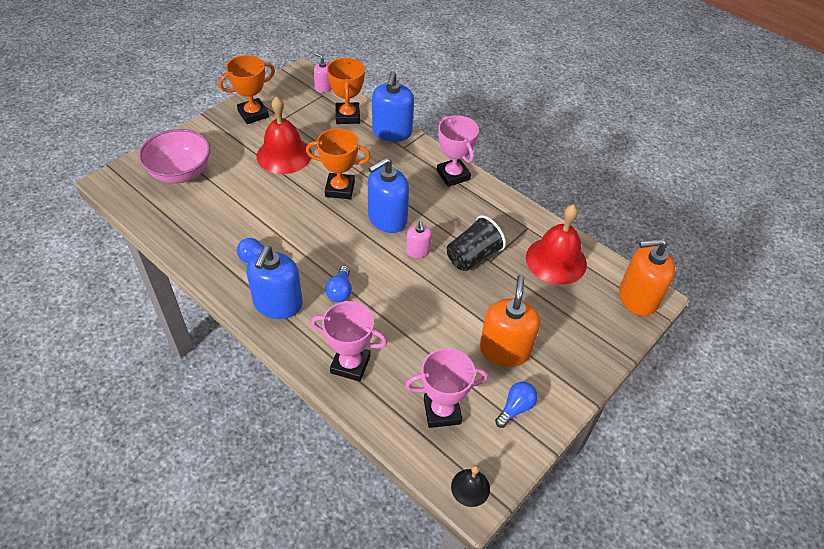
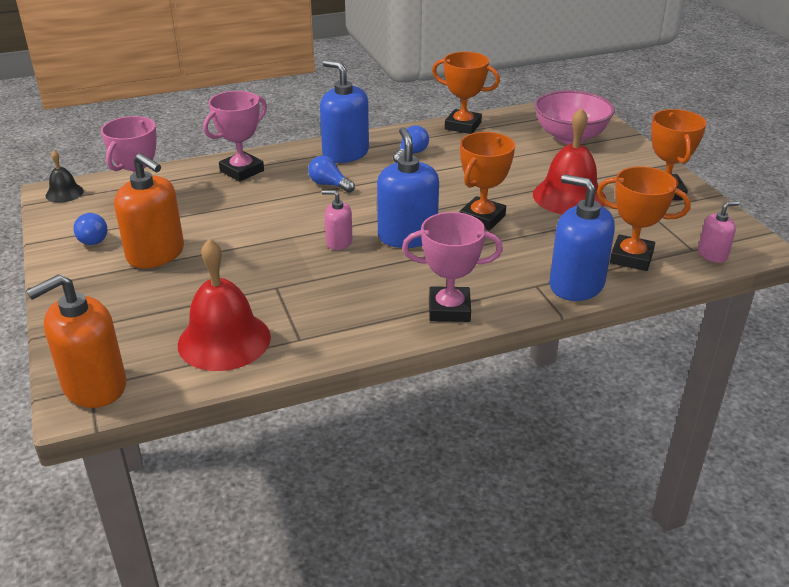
camera: 120 degrees right, 15 degrees down
black cup [447,215,506,271] -> none
orange soap dispenser [619,239,675,316] -> orange soap dispenser turned 150 degrees counterclockwise [26,274,126,408]
none -> orange trophy [432,52,500,134]

